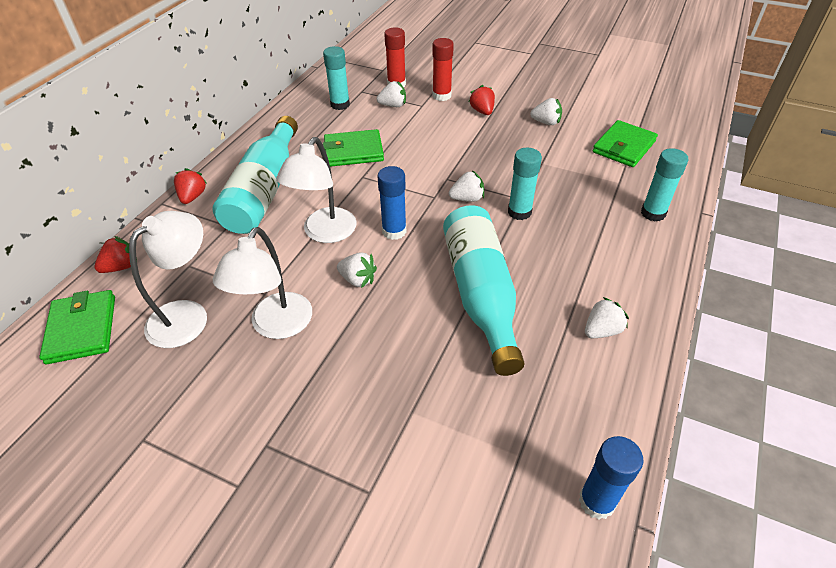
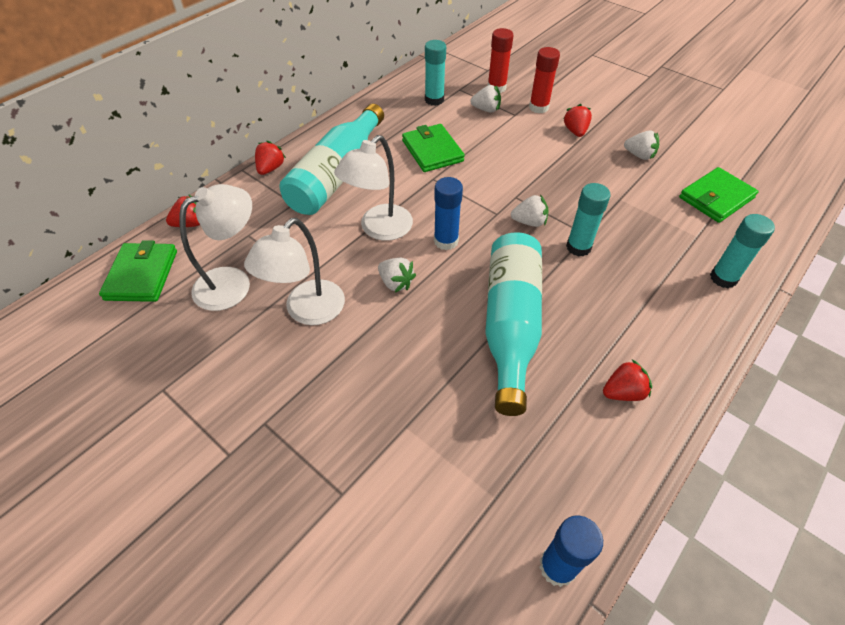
camera: 15 degrees right, 5 degrees up
green wallet [323,129,384,167] -> green wallet turned 60 degrees clockwise [402,124,465,172]
white strawberry [585,297,629,338] -> red strawberry [603,359,652,401]

